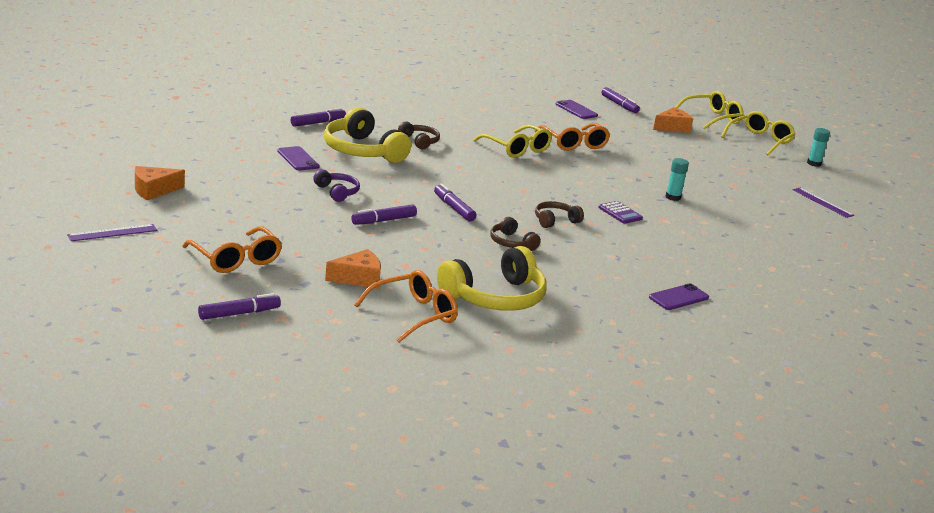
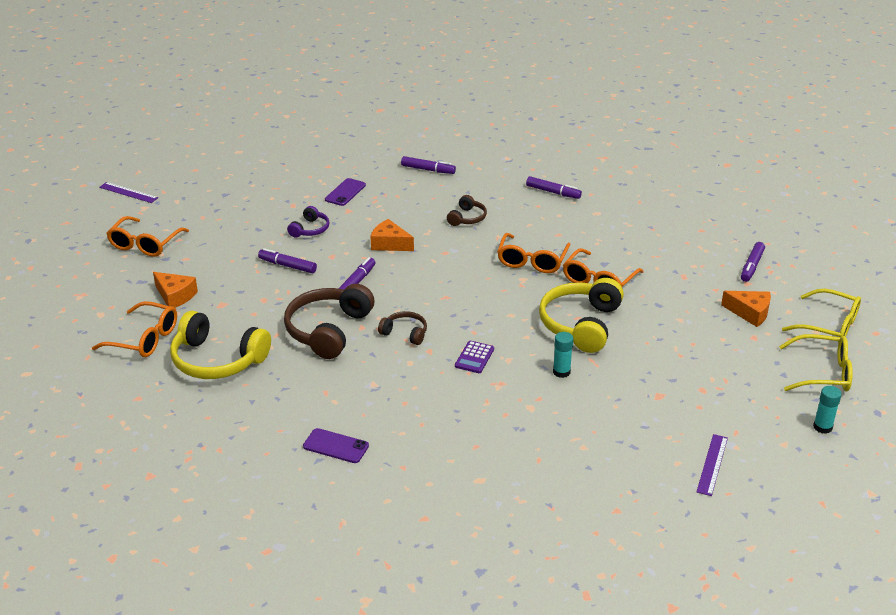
camera: 60 degrees right, 10 degrees up
orange cheese [135,166,185,200] -> orange cheese moved to [370,219,414,251]
purple marker [198,293,281,320] -> purple marker moved to [526,176,582,199]
yellow headphones [324,107,411,163] -> yellow headphones moved to [539,278,624,353]
yellow glasses [473,125,552,158] -> orange glasses [497,233,571,273]
brown headphones [490,217,541,251] -> brown headphones [284,284,375,359], size x1.96
purple phone [556,100,598,119] -> none

